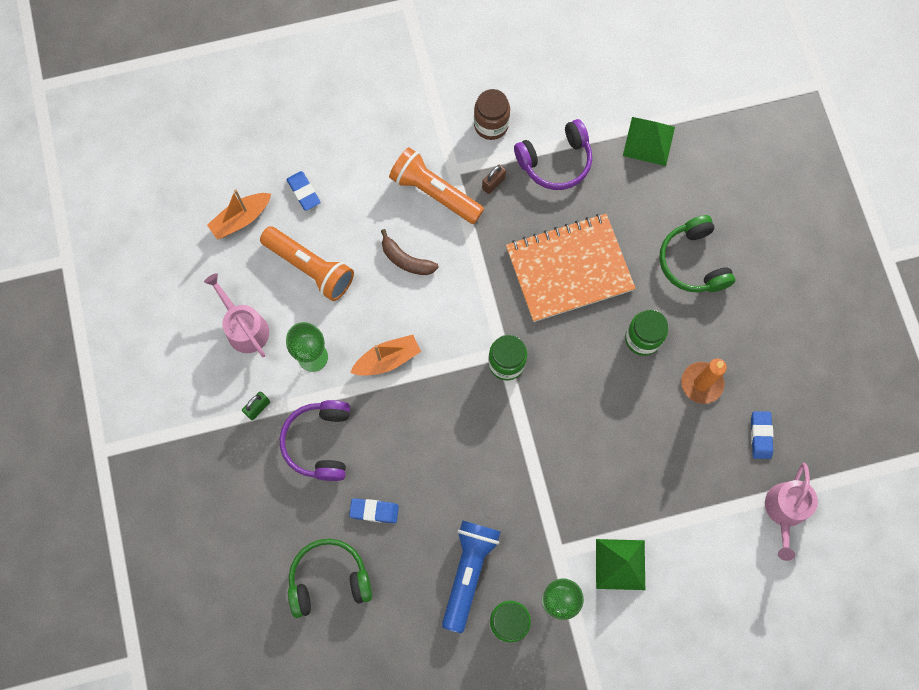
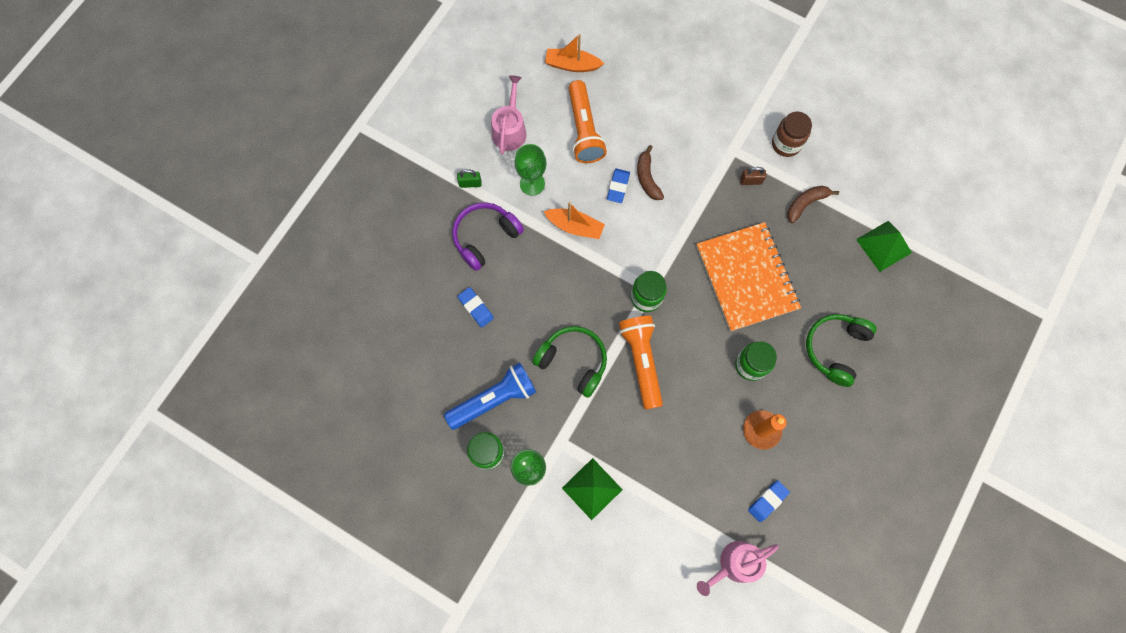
camera: 45 degrees right, 0 degrees up
blue eraser [286,171,321,211] -> blue eraser moved to [607,169,630,203]
green headphones [288,539,372,618] -> green headphones moved to [532,326,607,398]
orange flashlight [389,147,484,224] -> orange flashlight moved to [619,316,663,410]
orange notebook [506,214,636,322] -> orange notebook turned 45 degrees clockwise [696,222,801,331]
purple headphones [514,119,592,190] -> brown banana [787,186,839,223]

